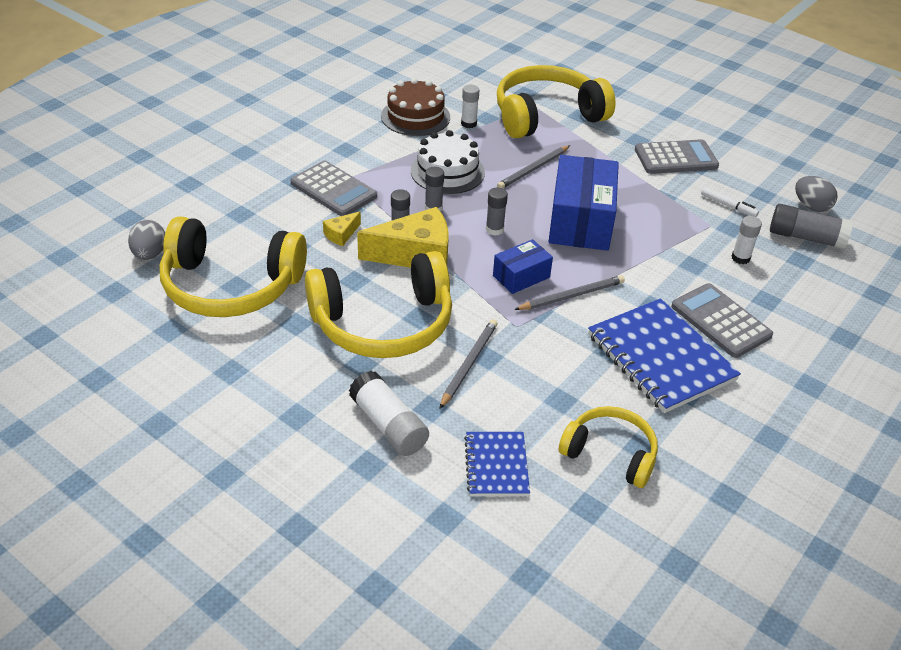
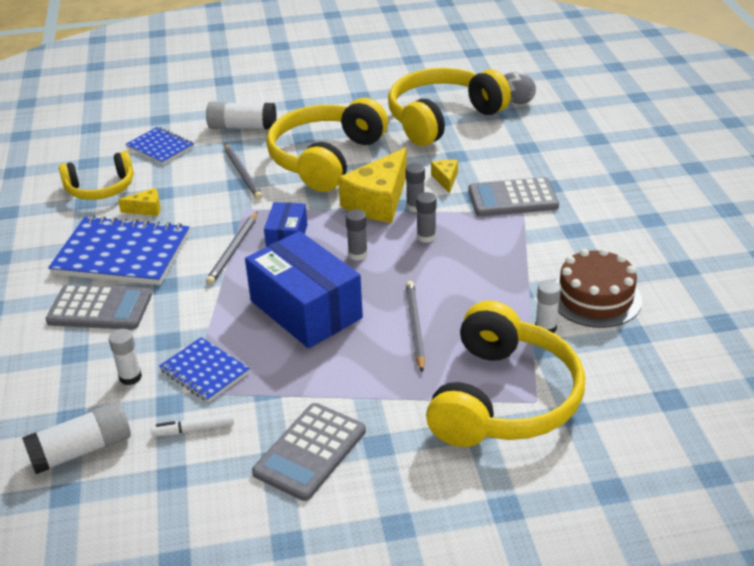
camera: 135 degrees right, 5 degrees down
white cake [411,130,485,194] -> none
grey glue stick [770,204,853,249] -> white glue stick [22,402,131,474]
grey egg [795,176,838,212] -> none
none -> yellow cheese [118,188,161,216]
none -> blue notebook [159,337,250,402]

